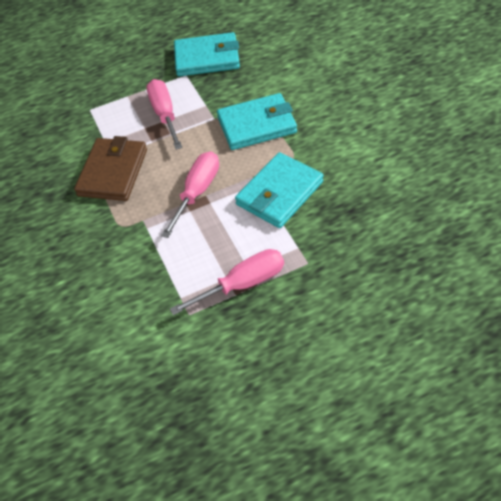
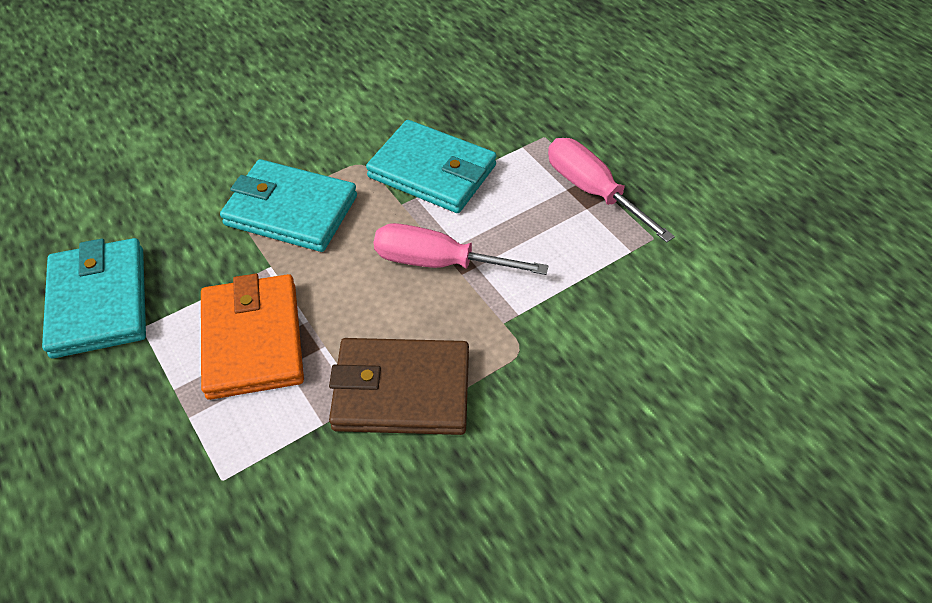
camera: 105 degrees left, 0 degrees up
pink screwdriver [146,79,182,149] -> orange wallet [201,274,304,400]
turquoise wallet [217,93,297,150] -> turquoise wallet turned 45 degrees counterclockwise [220,159,357,252]

